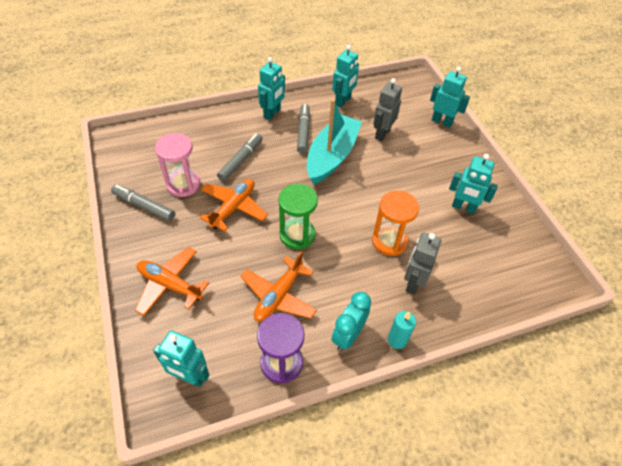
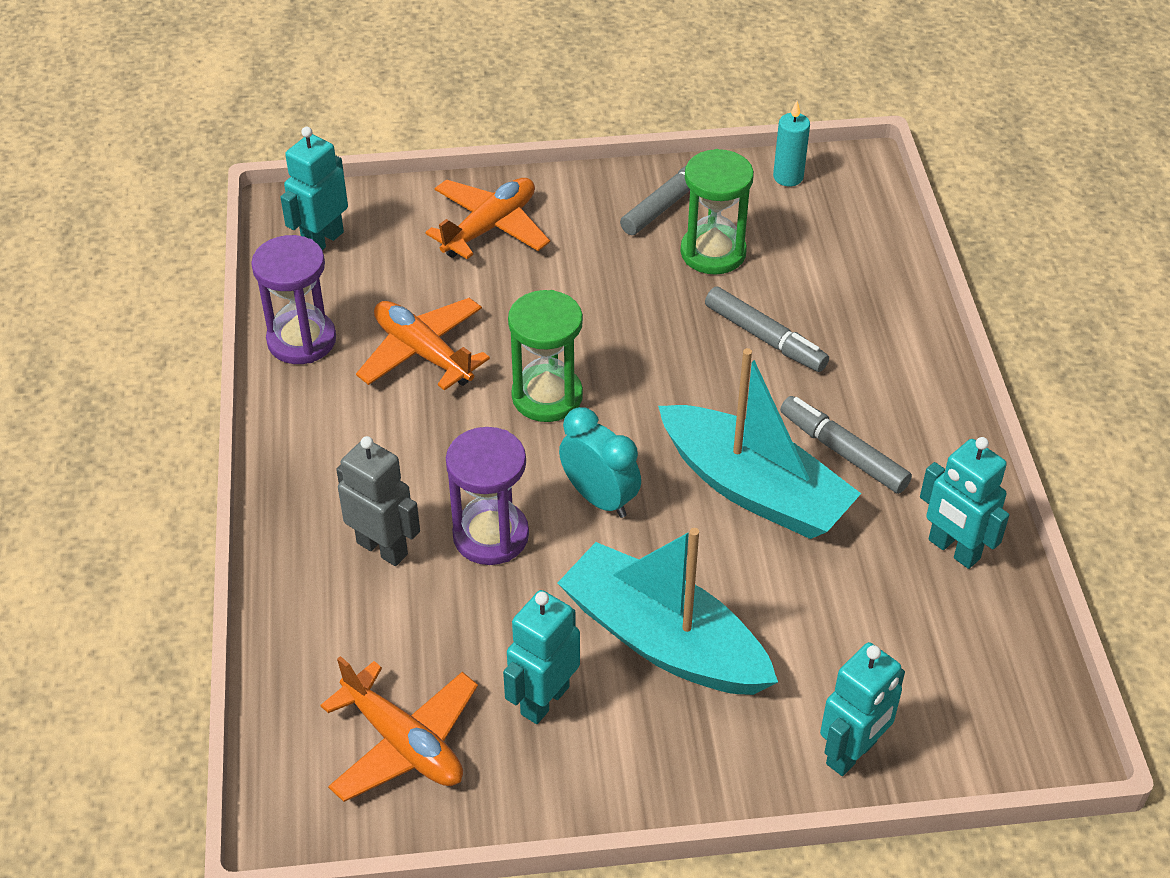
camera: 105 degrees right, 5 degrees down
pink hourglass [155,133,200,197] -> green hourglass [680,149,754,275]
orange plane [200,179,268,231] -> orange plane moved to [320,656,478,802]
turquoise robot [258,57,285,120] -> none
grey marker [297,104,310,153] -> grey marker turned 150 degrees counterclockwise [780,396,912,494]
turquoise clock [332,292,371,351] -> turquoise clock moved to [559,407,641,518]
orange hourglass [372,190,419,256] -> purple hourglass [446,427,529,565]
grey robot [373,78,402,141] -> none
turquoise candle [388,311,416,349] -> turquoise candle moved to [773,101,810,186]
none -> turquoise boat [558,528,778,695]

